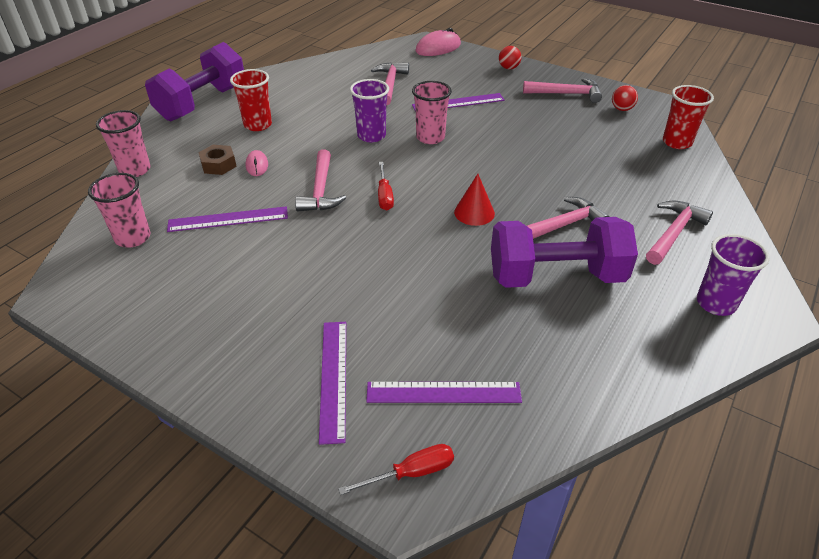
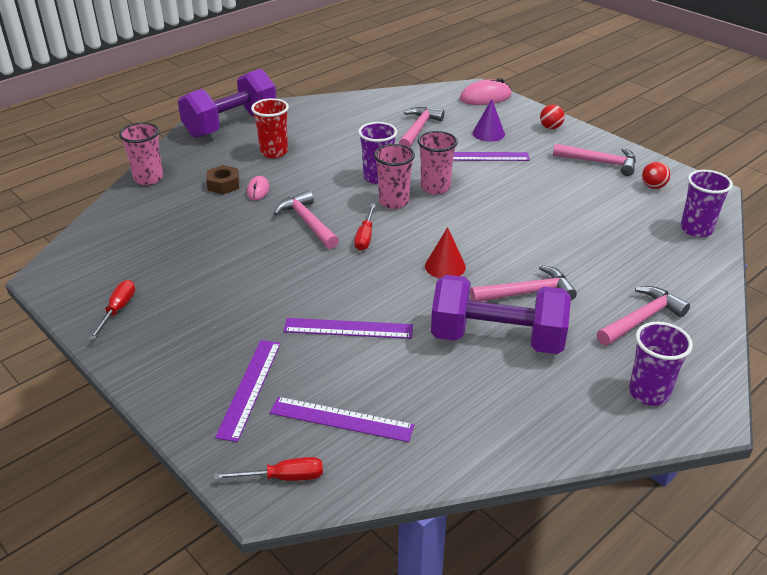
camera: 15 degrees right, 5 degrees down
pink cup [88,173,150,248] -> pink cup moved to [374,144,415,209]
purple ruler [167,206,288,232] -> purple ruler moved to [283,318,413,339]
pink hammer [295,149,346,211] -> pink hammer turned 135 degrees clockwise [274,190,339,249]
red cup [663,85,714,149] -> purple cup [681,170,733,237]
none -> red screwdriver [89,280,135,340]
none -> purple cone [473,99,505,142]

